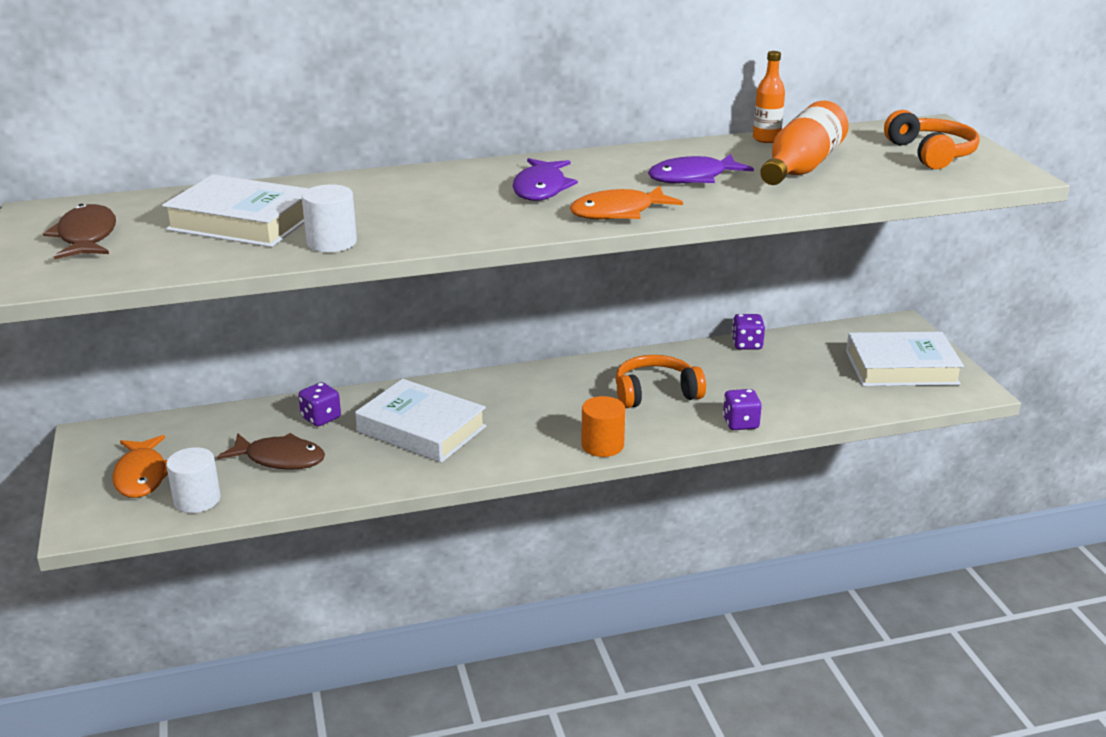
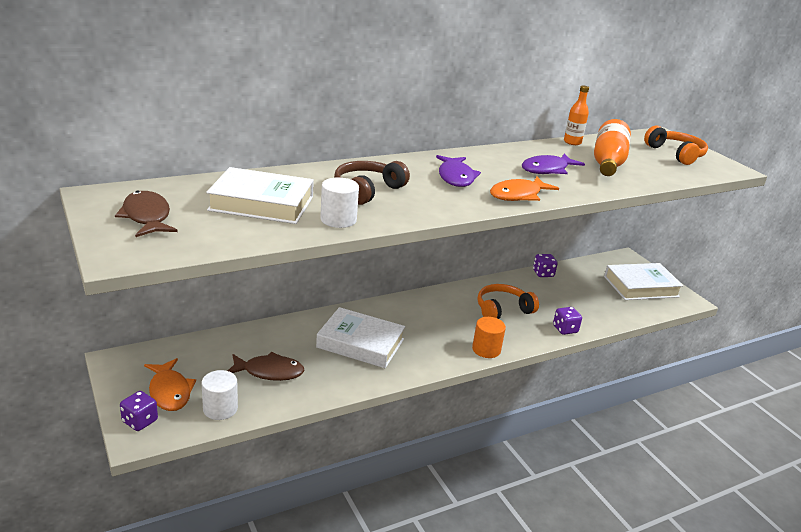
camera: 15 degrees left, 0 degrees up
purple dice [298,382,341,426] -> purple dice moved to [120,391,158,431]
none -> brown headphones [334,161,410,205]

